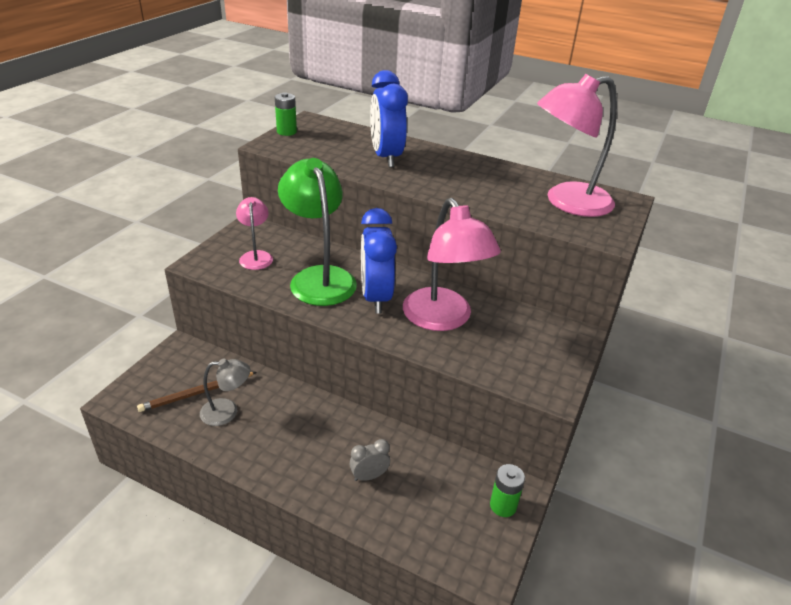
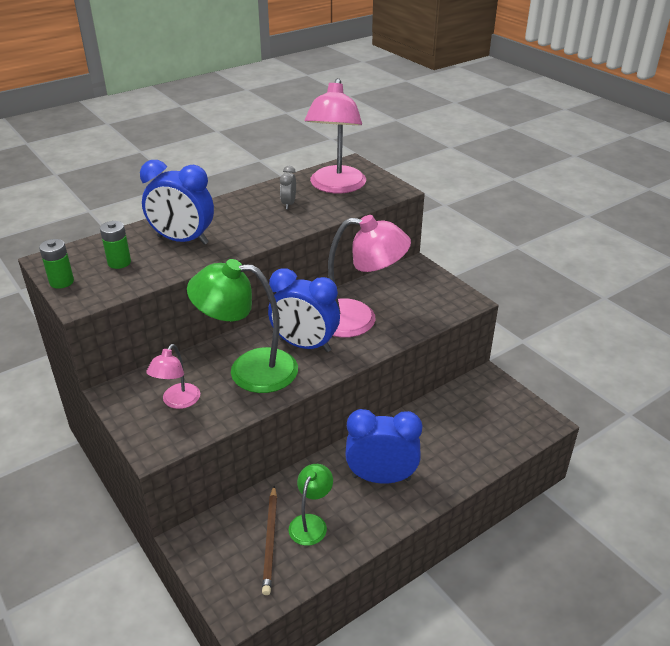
camera: 60 degrees left, 0 degrees up
grey lamp [200,359,250,426] -> green lamp [289,464,333,546]
pink lamp [236,197,273,270] -> pink lamp turned 90 degrees counterclockwise [146,344,200,409]
grey clock [350,439,390,481] -> grey clock moved to [280,166,296,210]
green battery [490,464,525,517] -> green battery moved to [100,221,131,269]
none -> blue clock [345,409,423,484]

